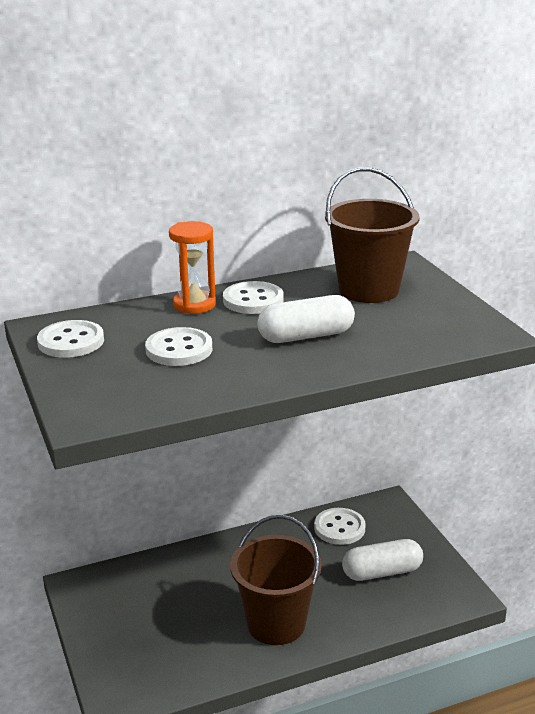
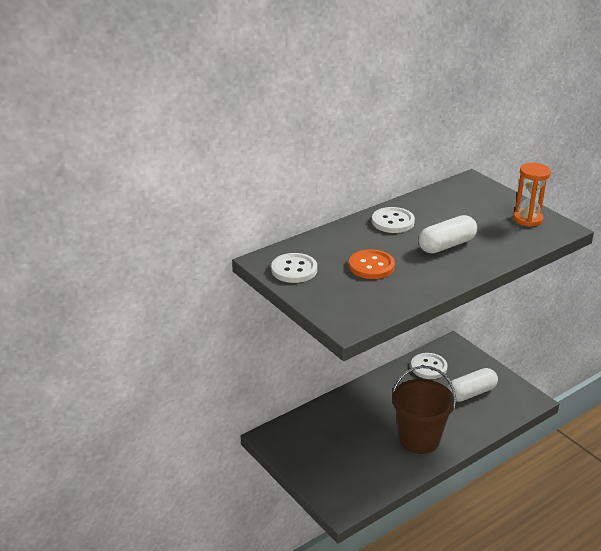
camera: 15 degrees left, 5 degrees up
white button [145,327,212,366] -> orange button [349,249,395,279]
orange hourglass [169,221,216,314] -> orange hourglass moved to [513,163,551,227]
brown bucket [325,167,420,303] -> none

